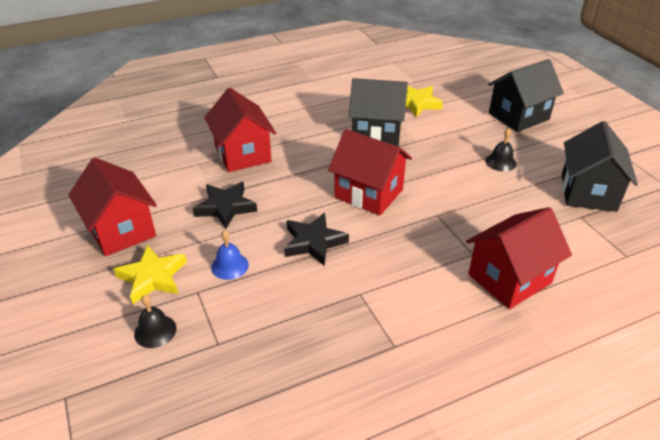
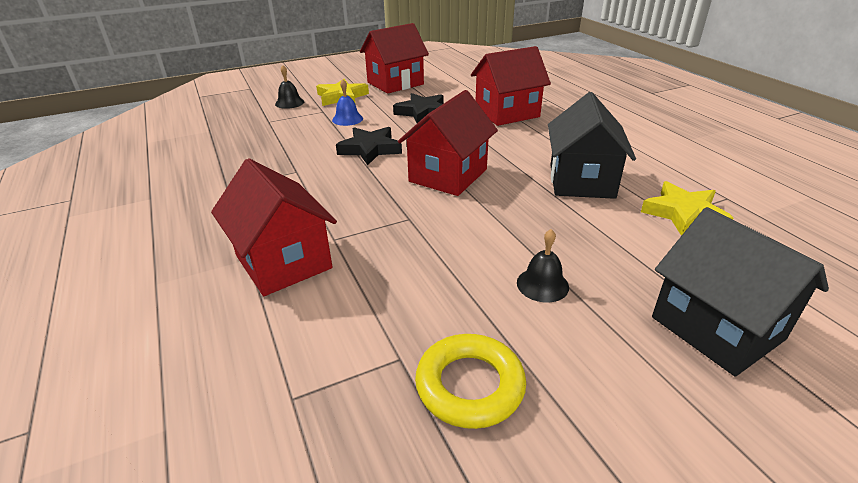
camera: 90 degrees right, 5 degrees down
black house [562,121,638,212] -> yellow ring [415,334,526,429]

